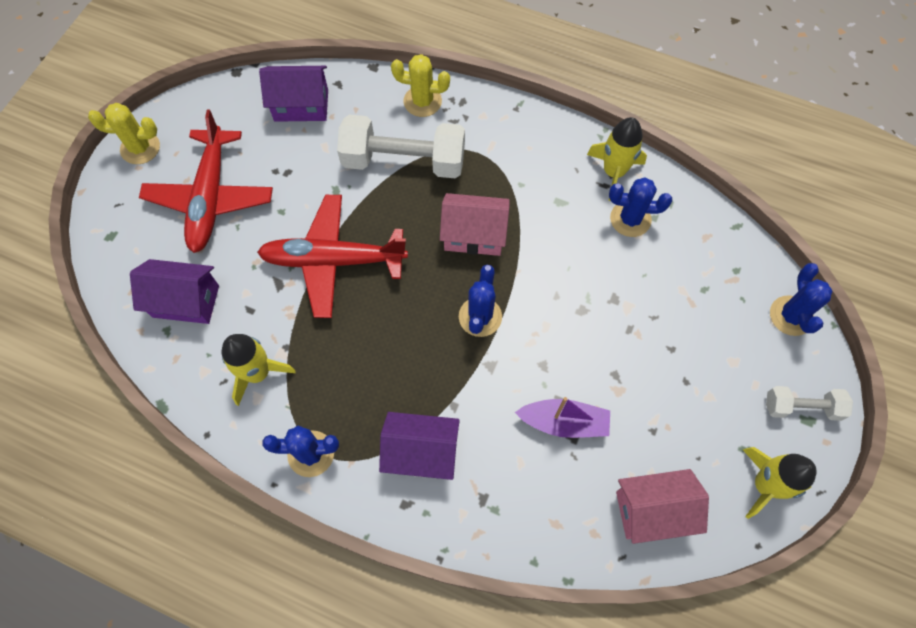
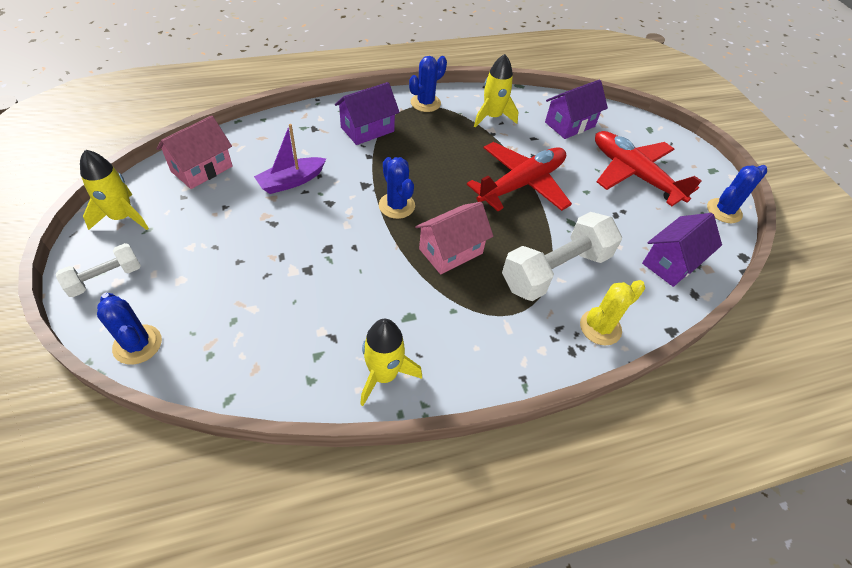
camera: 135 degrees right, 15 degrees down
yellow cactus [88,103,160,164] -> none
blue cactus [609,177,672,237] -> blue cactus moved to [707,165,767,223]

